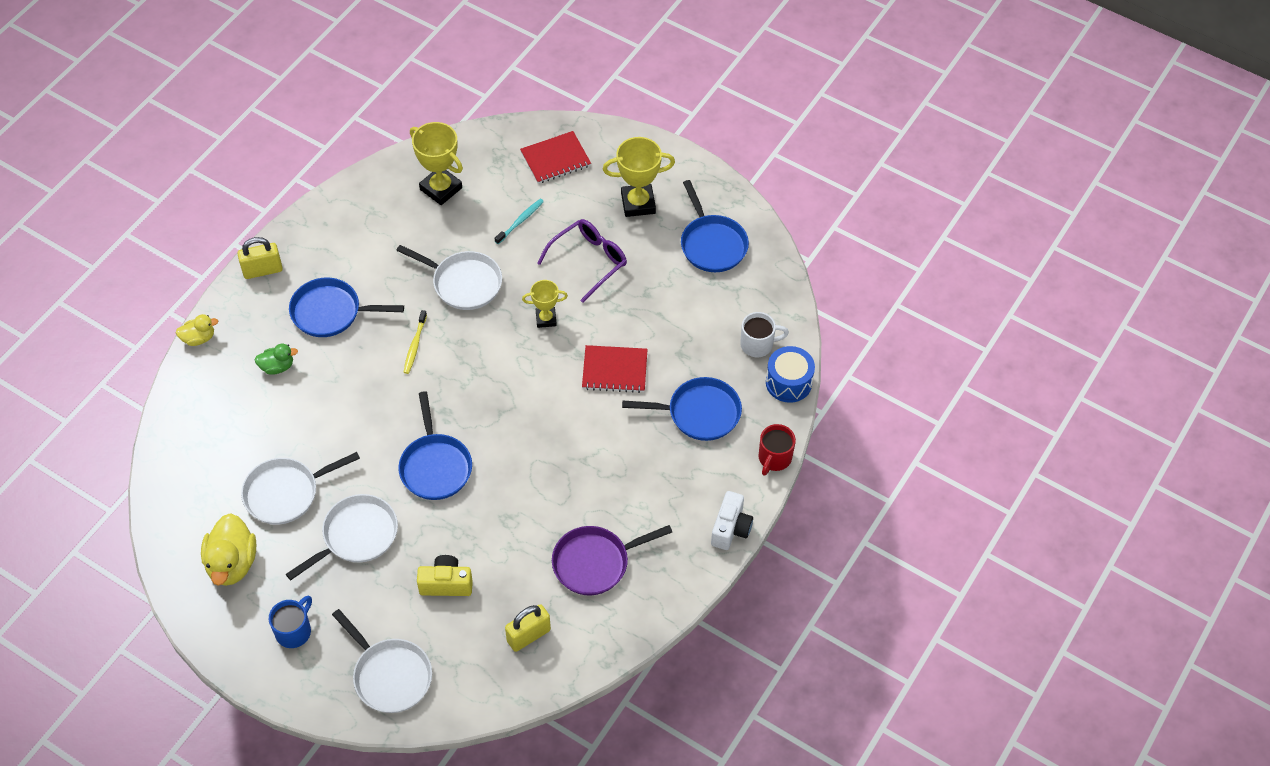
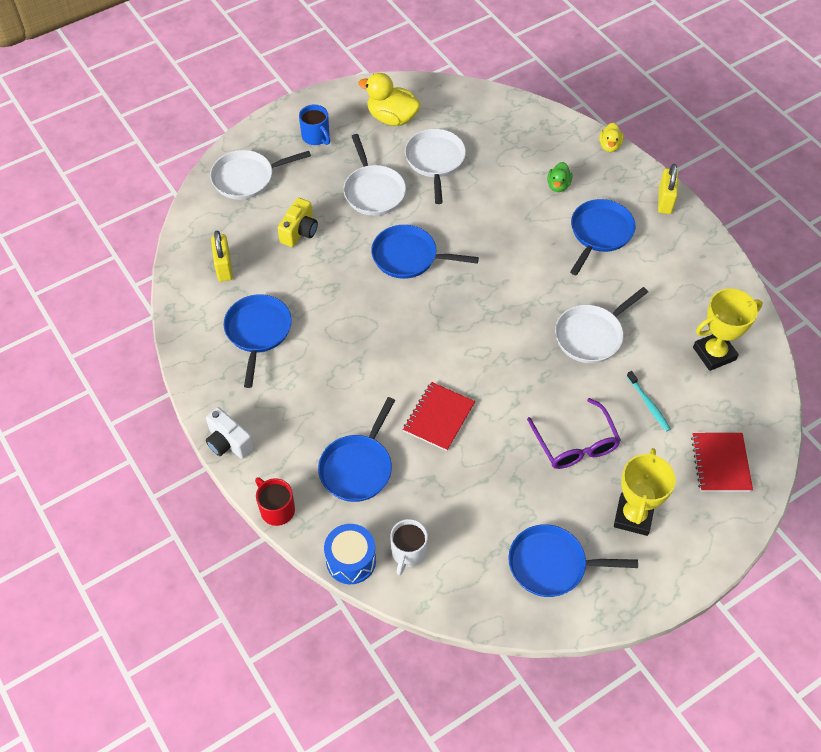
camera: 115 degrees right, 0 degrees up
yellow toothbrush [403,310,427,374] -> none
yellow trophy [522,280,568,328] -> none
purple pan [552,525,672,596] -> blue pan [224,294,292,388]

